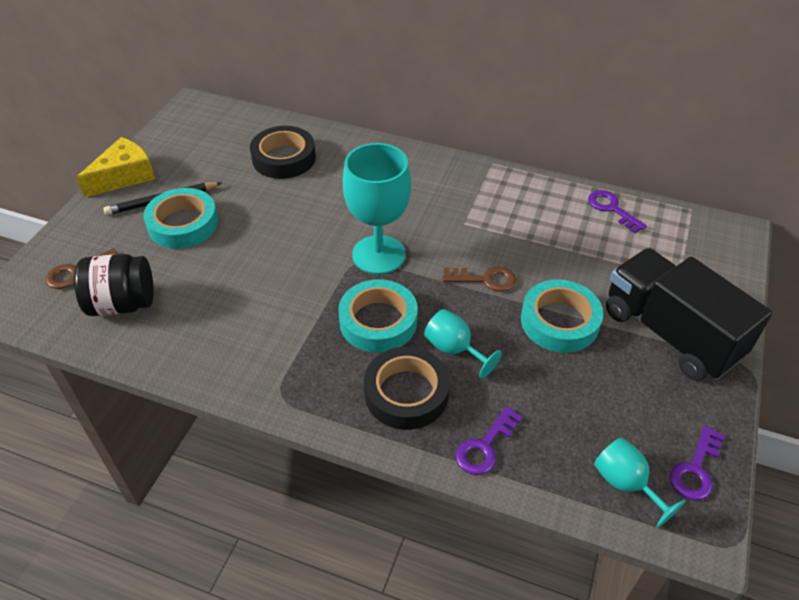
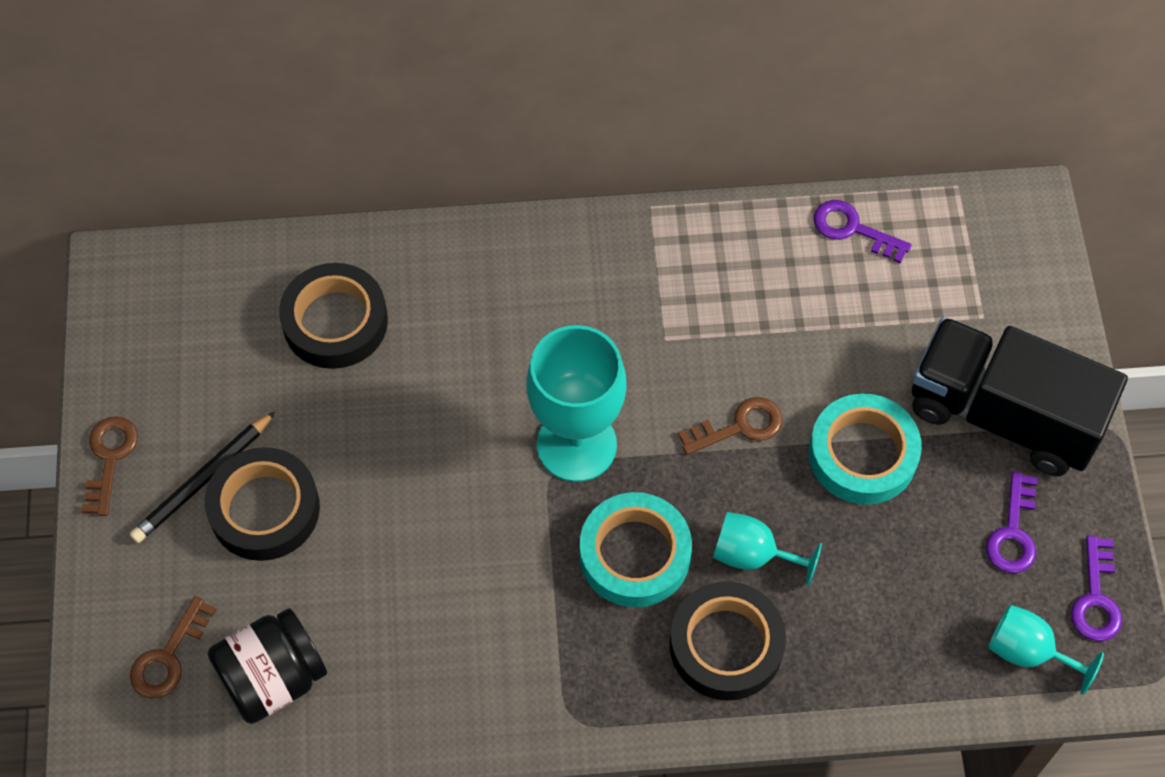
camera: 25 degrees left, 15 degrees up
yellow cheese [76,137,155,197] -> brown key [82,416,138,516]
turquoise tape [143,188,218,249] -> black tape [205,447,320,561]
purple key [455,406,523,475] -> purple key moved to [986,472,1038,573]

